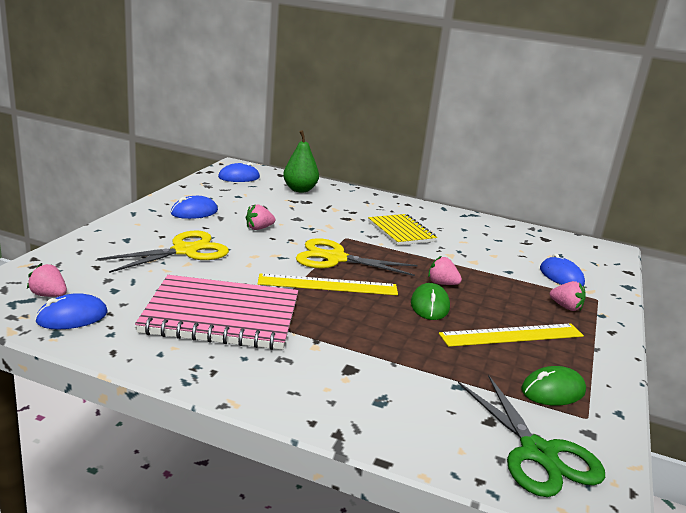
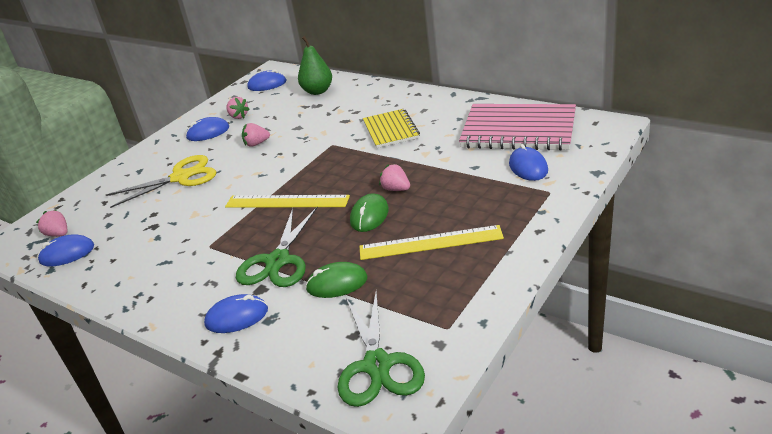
camera: 20 degrees right, 10 degrees up
pink notebook [135,275,298,350] -> pink notebook moved to [459,104,576,151]
yellow scissors [296,238,418,276] -> none
green mouse [521,366,586,406] -> green mouse moved to [305,262,367,298]
pink strawberry [550,281,586,311] -> pink strawberry moved to [227,97,250,119]
none -> blue mouse [204,294,268,333]
none -> green scissors [236,207,317,287]

